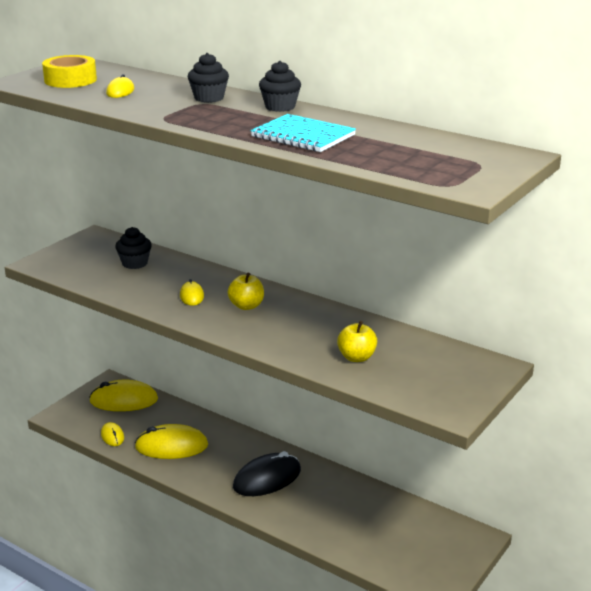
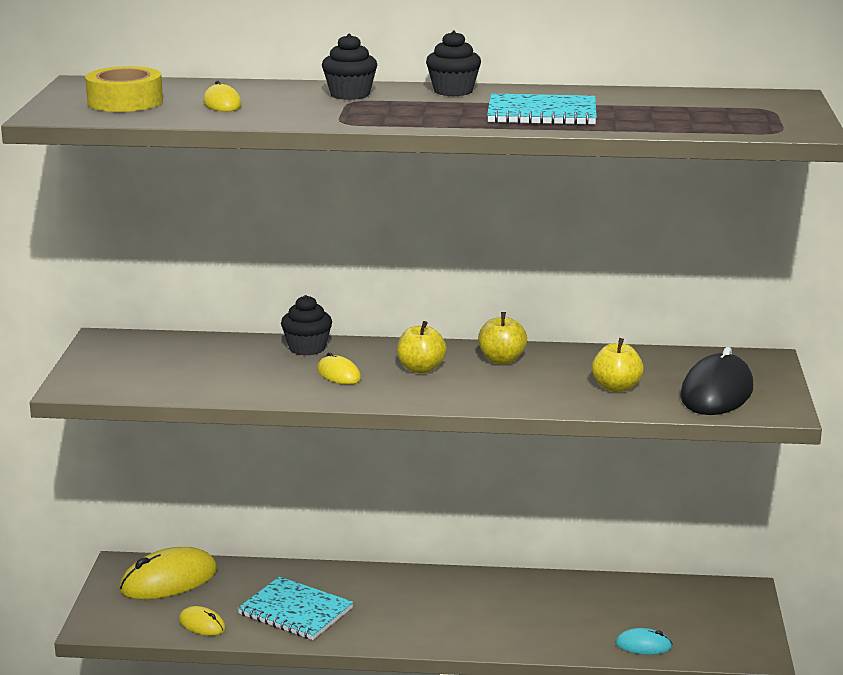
camera: 30 degrees left, 5 degrees down
black cupcake [115,227,152,269] -> black cupcake moved to [281,295,332,356]
yellow mouse [135,424,208,459] -> turquoise notebook [237,576,353,640]
black mouse [233,451,301,496] -> black mouse moved to [680,347,753,415]
none -> yellow apple [478,312,527,364]
none -> turquoise mouse [615,628,673,655]

